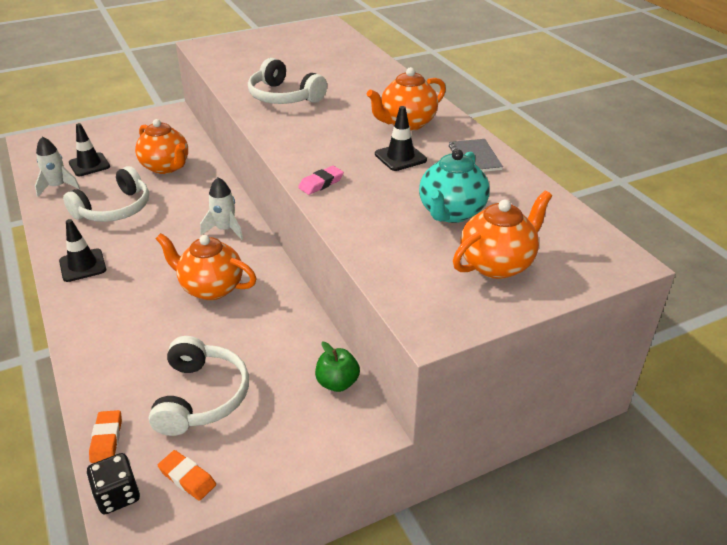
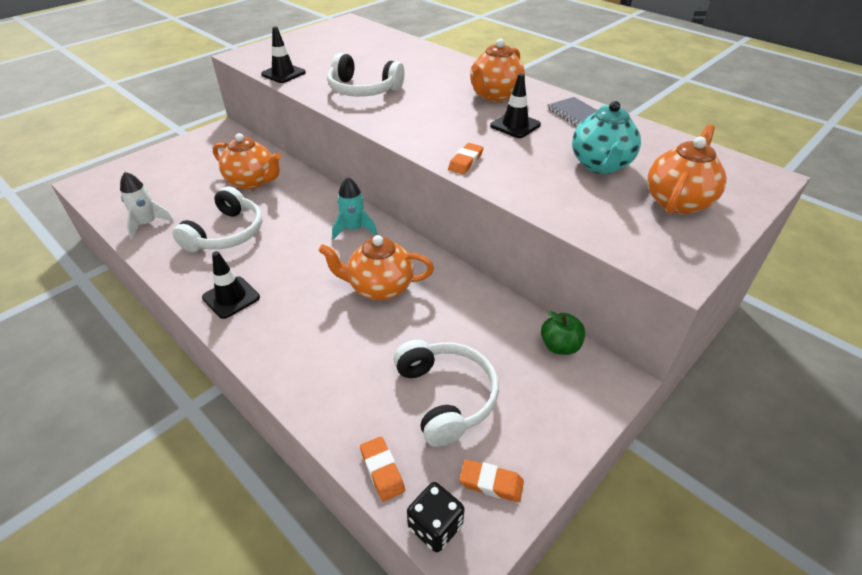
camera: 20 degrees left, 5 degrees up
black traffic cone [69,123,110,176] -> black traffic cone moved to [261,27,306,83]
white rocket [200,177,243,240] -> turquoise rocket [332,177,377,240]
pink eraser [298,166,344,195] -> orange eraser [448,143,483,174]

